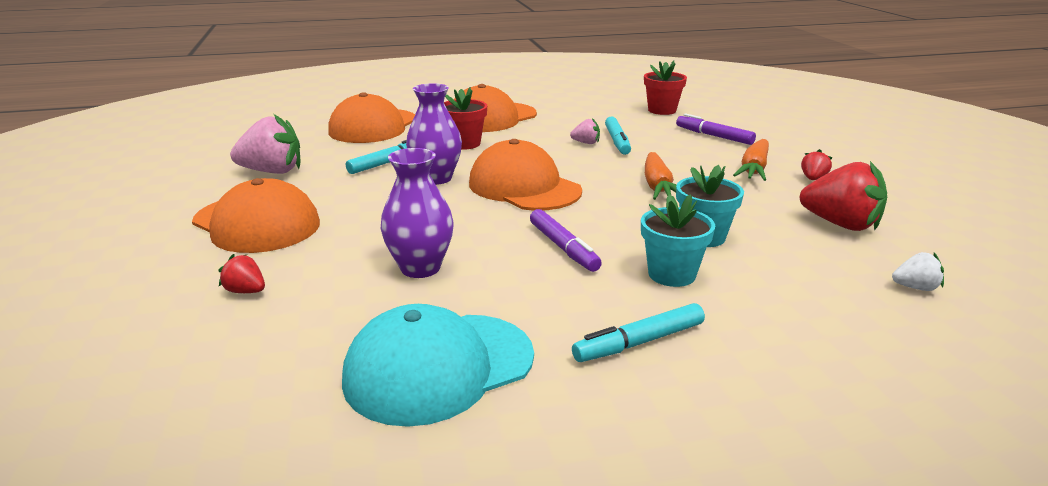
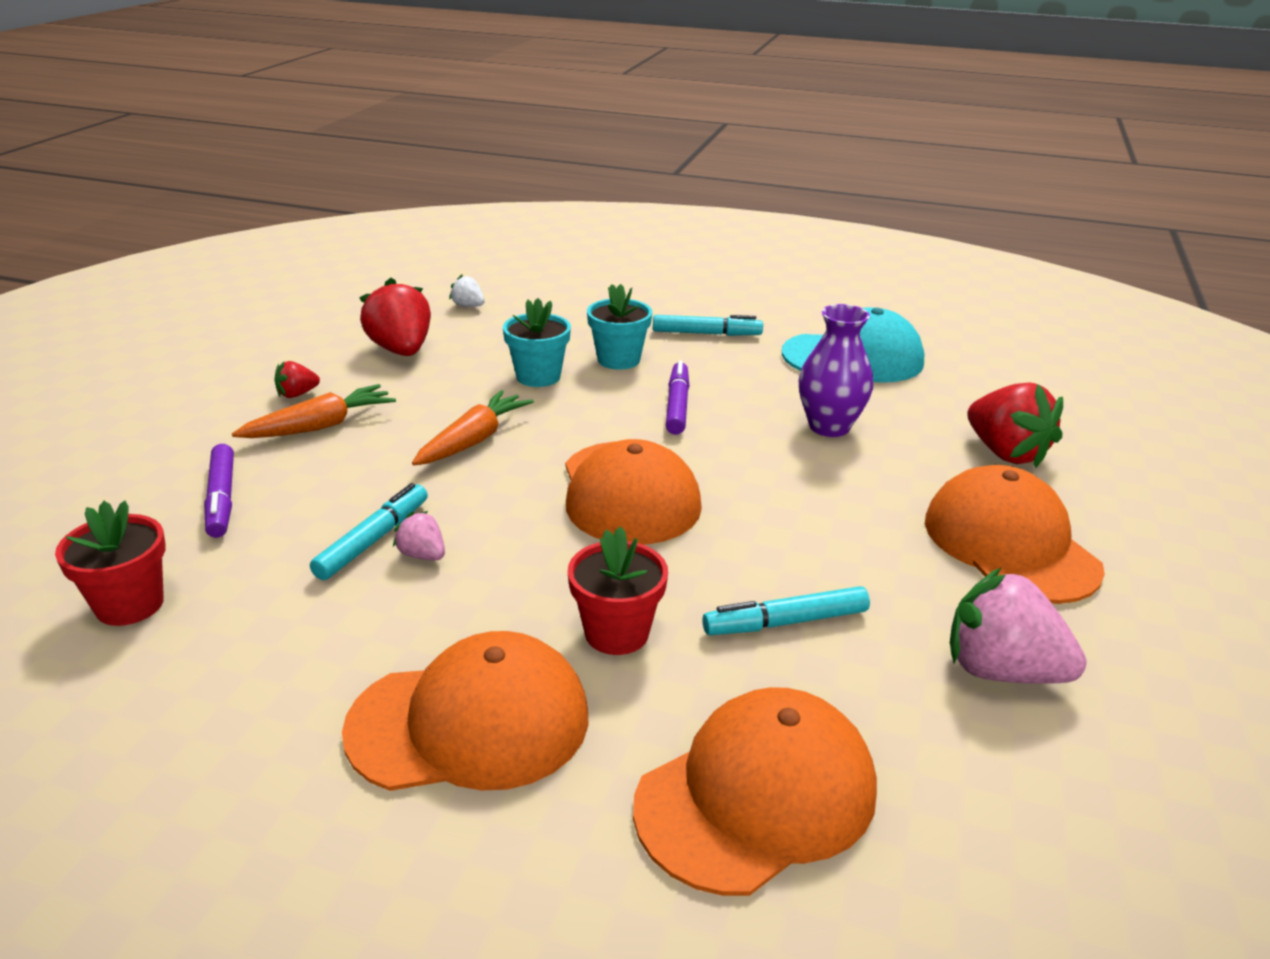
camera: 150 degrees left, 5 degrees up
red strawberry [219,254,265,293] -> red strawberry [967,382,1063,468], size x2.05
purple vase [406,83,462,185] -> none

